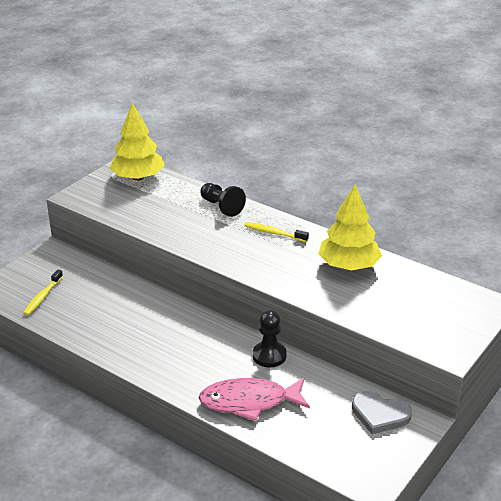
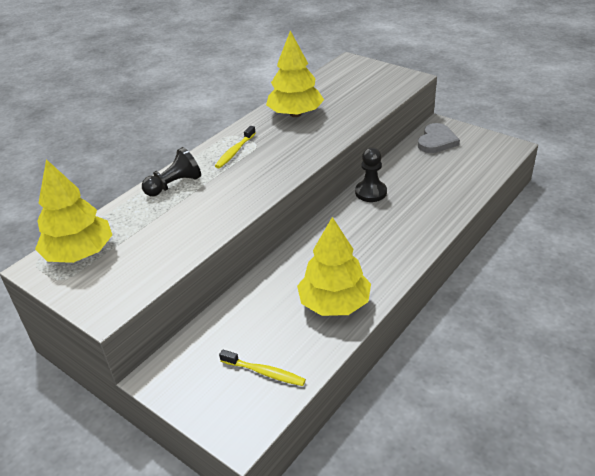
camera: 85 degrees left, 5 degrees up
pink fish [199,378,310,421] -> none
none -> yellow tree [297,217,371,316]

